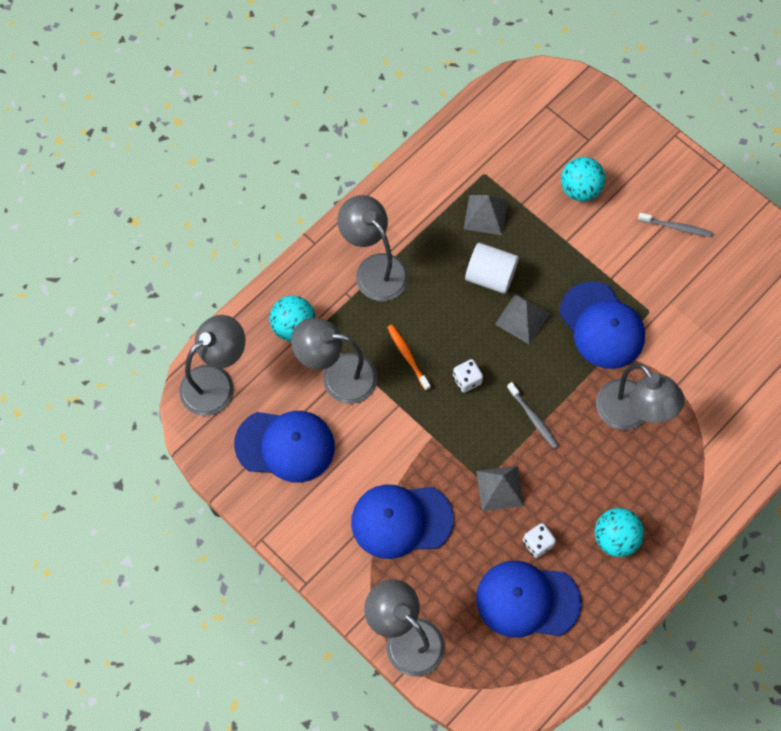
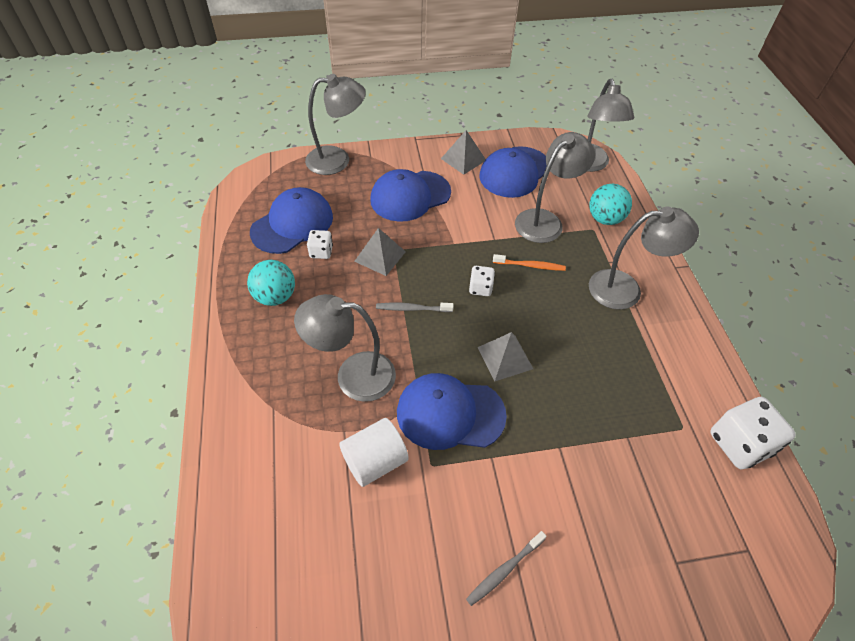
camera: 125 degrees right, 15 degrees down
blue cap [351,485,454,559] -> blue cap turned 150 degrees counterclockwise [370,169,451,222]
grey pyramid [464,195,508,235] -> grey pyramid moved to [441,130,486,175]
white cylinder [465,243,519,294] -> white cylinder moved to [339,418,409,487]
turquoise ball [561,157,606,202] -> none
none -> white dice [710,397,796,470]

